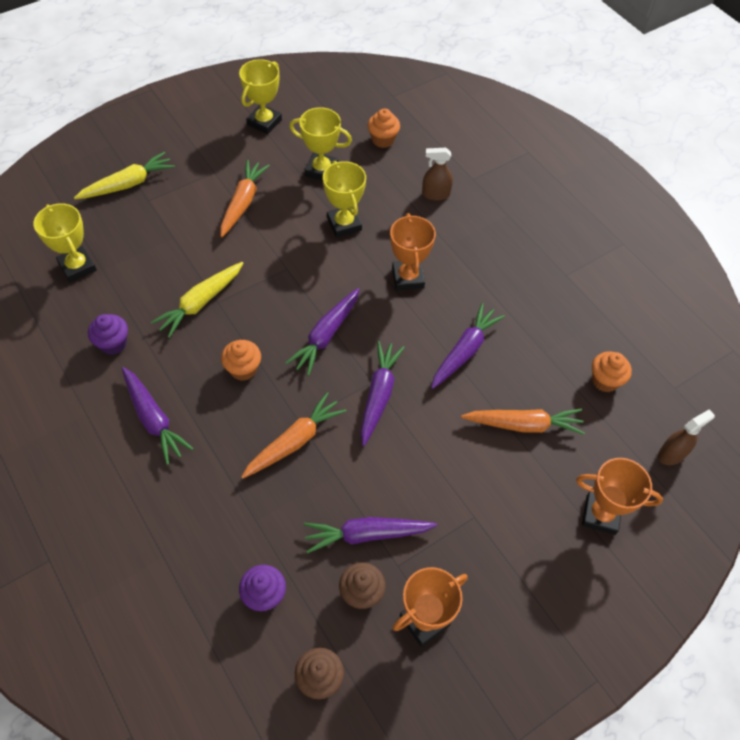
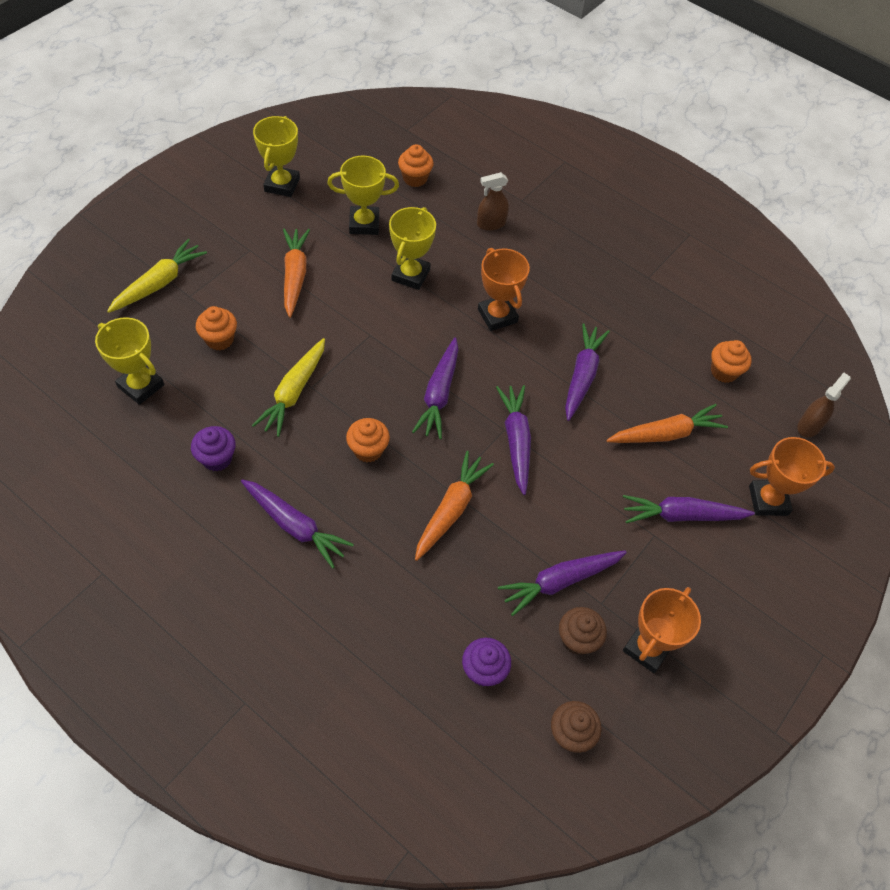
camera: 20 degrees left, 0 degrees up
yellow trophy [323,161,366,238] -> yellow trophy turned 60 degrees clockwise [389,207,436,290]
none -> orange cupcake [196,306,237,350]
none -> purple carrot [623,495,755,523]

